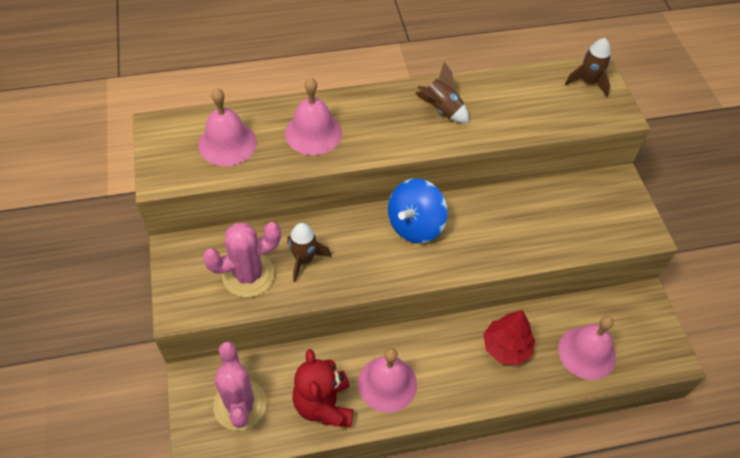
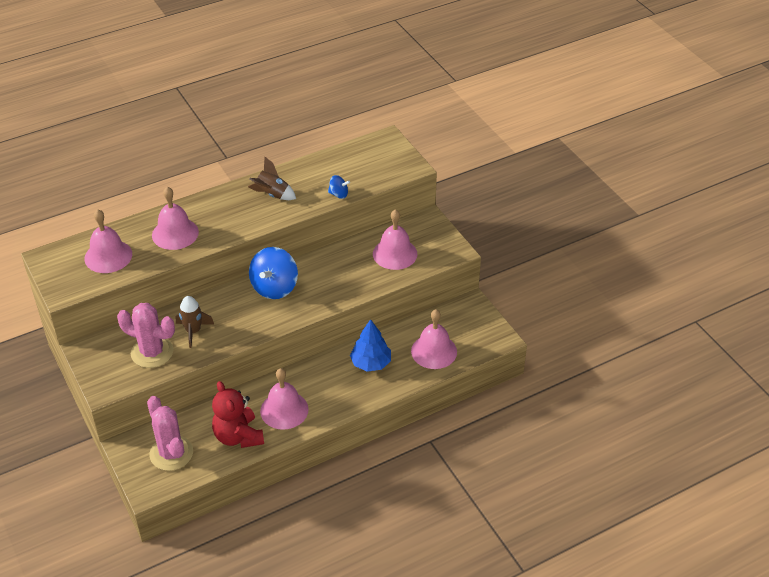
camera: 15 degrees left, 10 degrees down
pink cactus [203,222,281,297] -> pink cactus turned 60 degrees clockwise [117,303,175,368]
red tree [483,310,535,365] -> blue tree [350,319,391,372]
brown rocket [565,38,611,97] -> none
none -> blue spinning top [328,175,350,199]
none -> pink bell [373,209,417,270]

